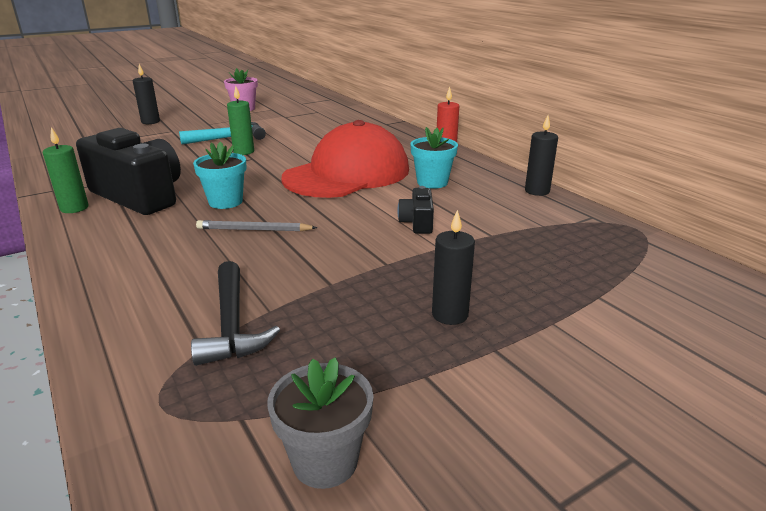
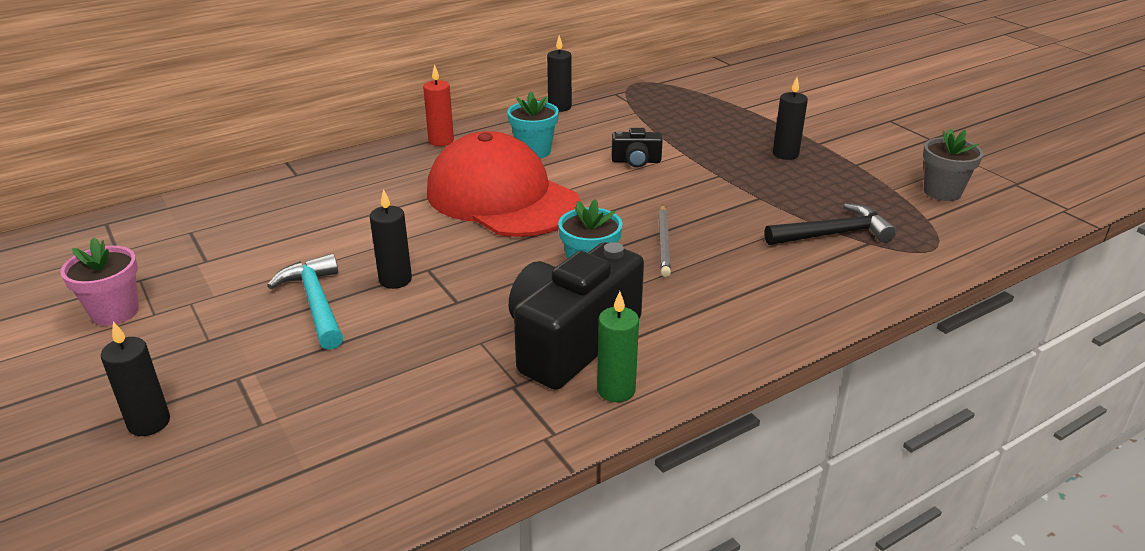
camera: 90 degrees left, 5 degrees up
green candle [227,86,254,155] -> black candle [370,189,412,289]

